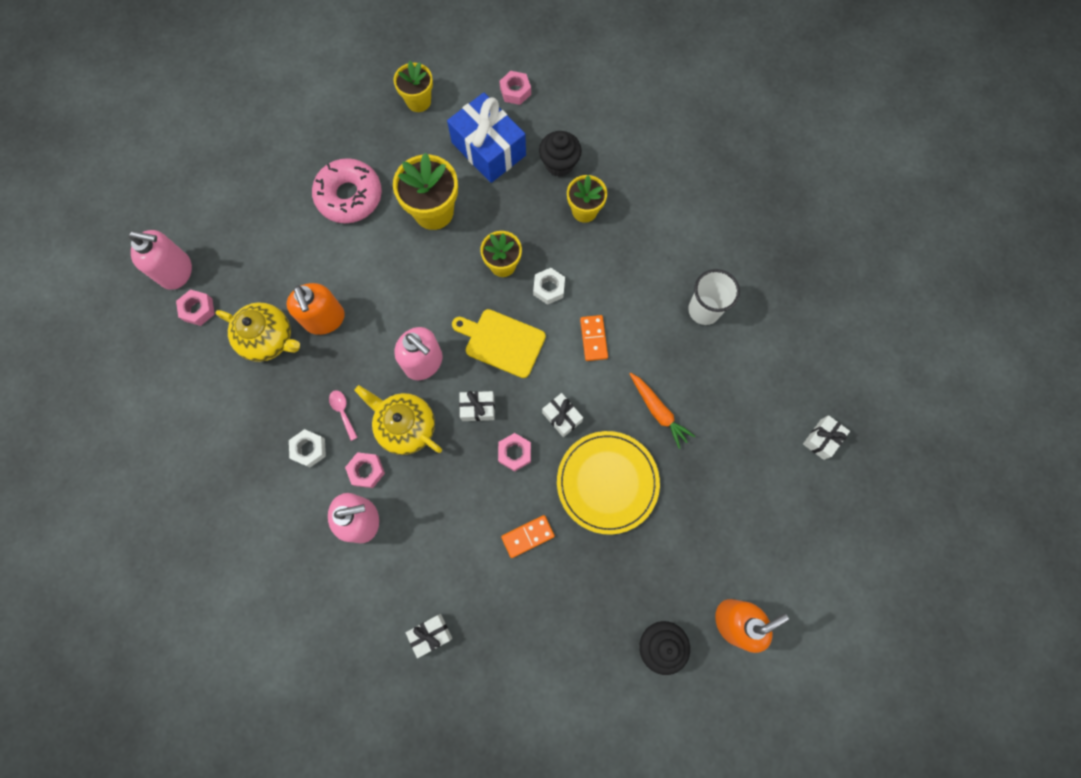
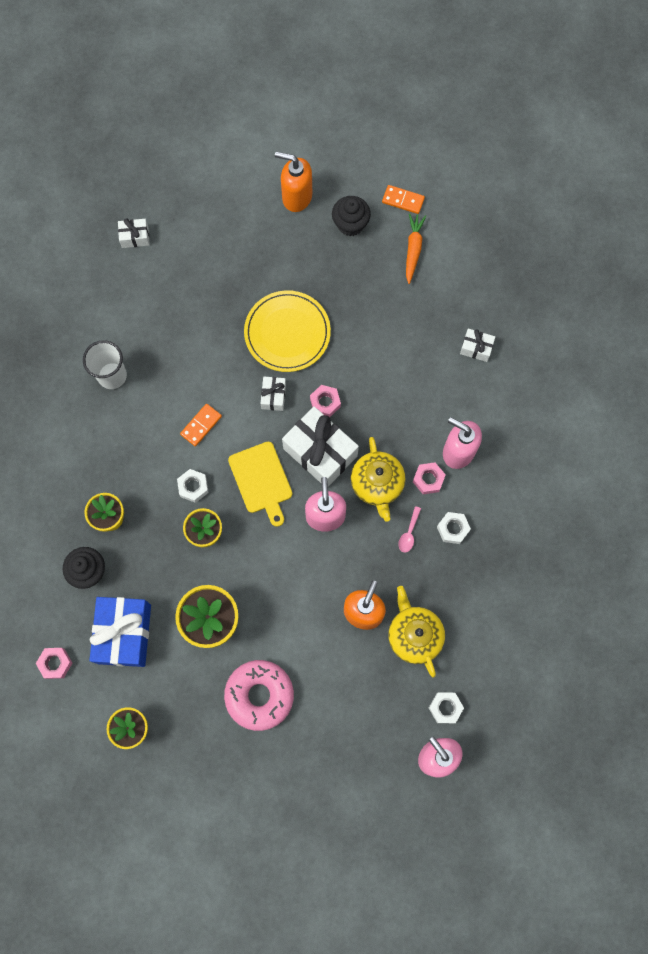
camera: 135 degrees left, 0 degrees up
pink nut [176,290,215,326] -> white nut [429,692,464,723]
white gift [459,391,495,421] -> white gift [282,407,359,487], size x2.06
orange domino [501,515,555,558] -> orange domino moved to [382,185,425,214]
orange carrot [630,373,695,449] -> orange carrot moved to [406,213,426,284]

